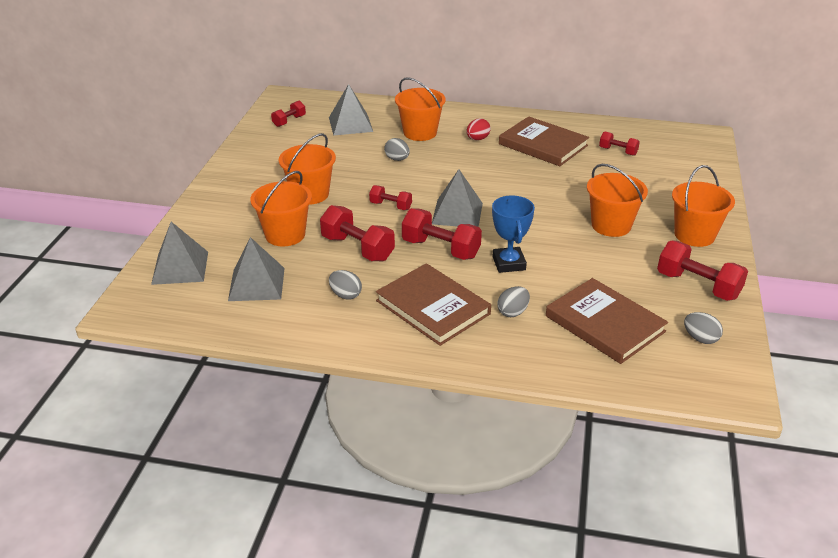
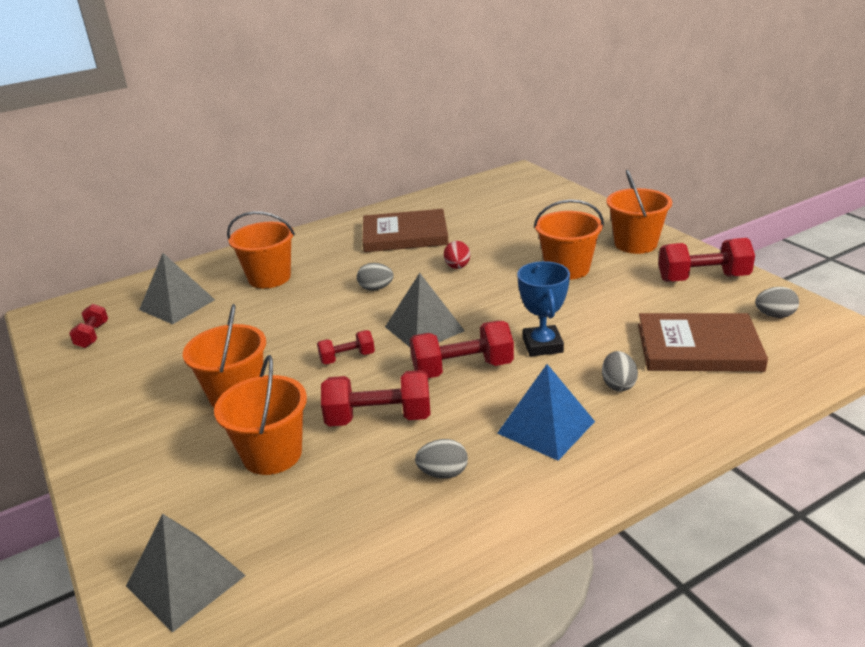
camera: 40 degrees left, 5 degrees down
grey pyramid [228,237,285,301] -> none
brown book [376,263,491,346] -> blue pyramid [497,364,595,461]
grey egg [384,138,410,161] -> grey egg moved to [357,263,394,291]
red egg [466,118,491,140] -> red egg moved to [444,241,470,269]
blue trophy [492,195,535,273] -> blue trophy turned 45 degrees clockwise [517,261,570,356]
red dumbbell [599,131,640,156] -> none

